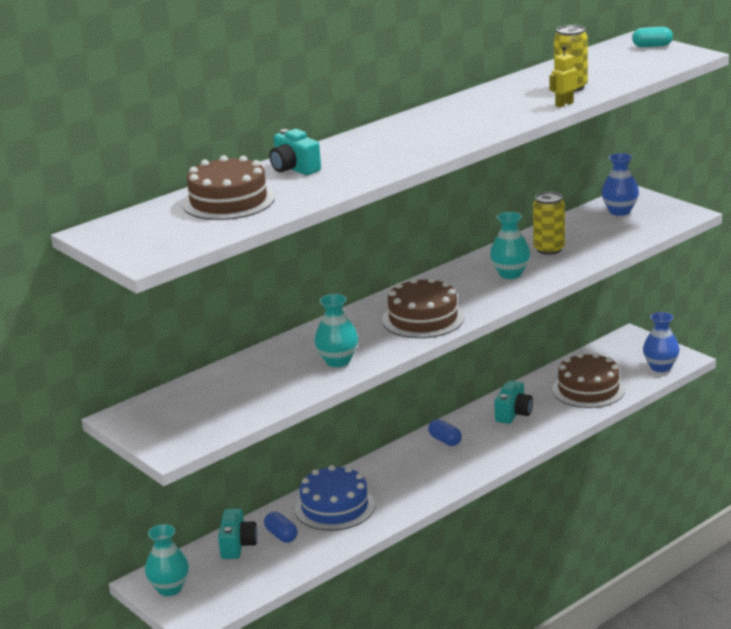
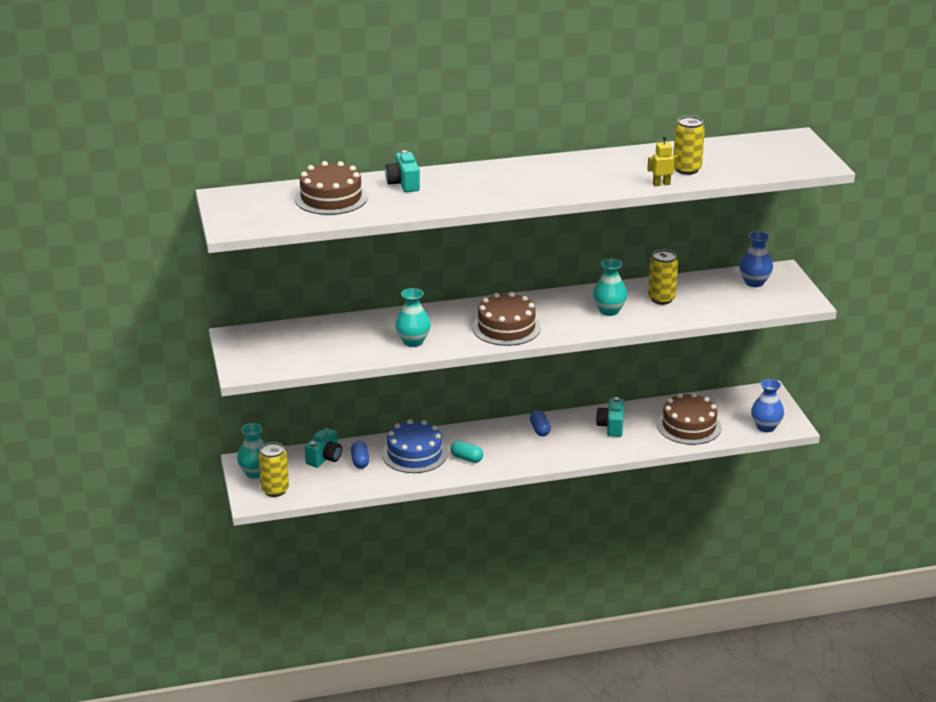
camera: 25 degrees right, 5 degrees up
turquoise camera [494,381,533,424] -> turquoise camera turned 135 degrees clockwise [596,397,624,437]
turquoise capsule [632,27,673,47] -> turquoise capsule moved to [451,441,483,463]
none -> yellow can [258,442,289,497]

